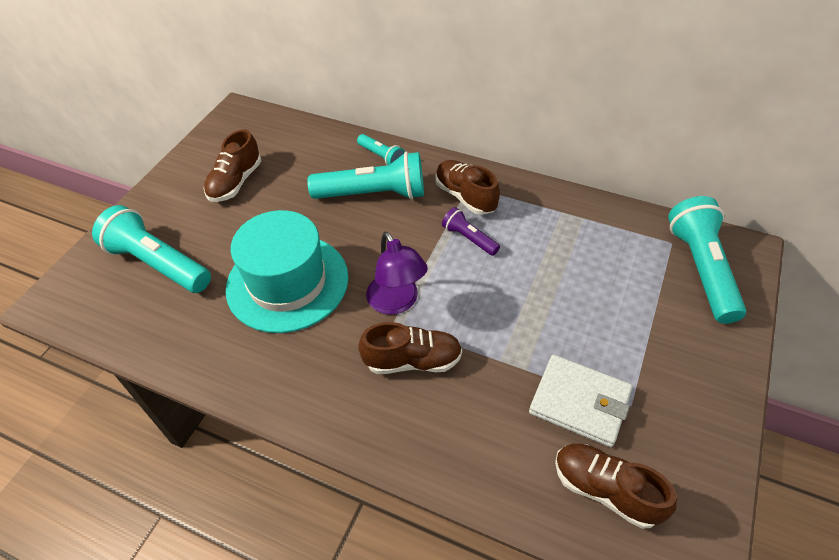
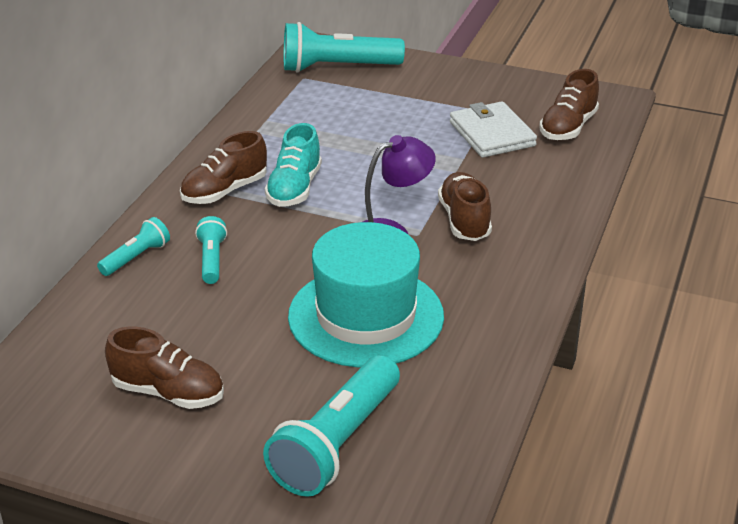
camera: 95 degrees left, 15 degrees down
turquoise flashlight [307,152,424,200] -> turquoise flashlight [195,216,227,284], size x0.51
purple flashlight [442,207,500,256] -> turquoise shoe [265,123,322,207]
white wallet [529,354,632,447] -> white wallet turned 45 degrees counterclockwise [450,101,537,158]

